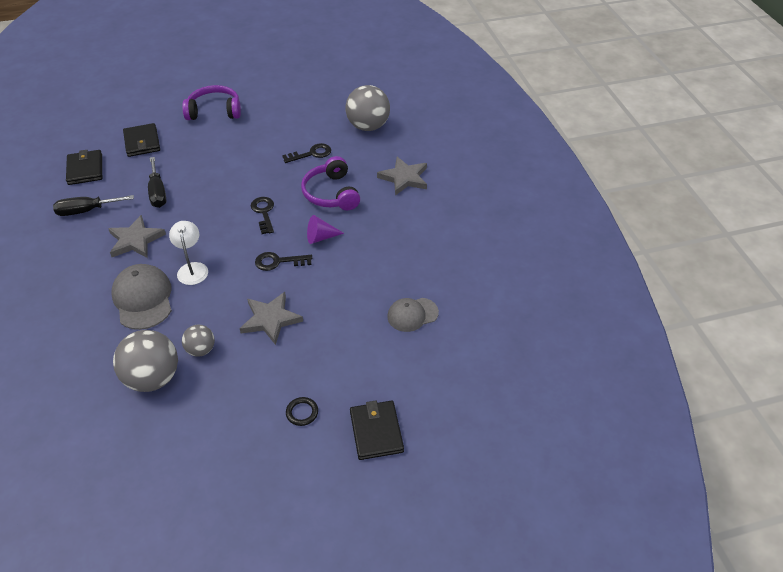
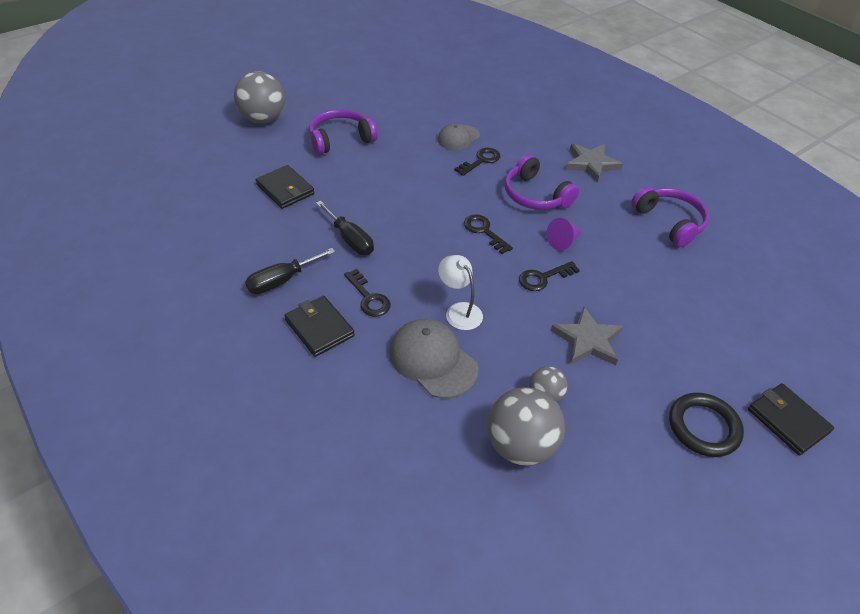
camera: 25 degrees left, 0 degrees up
black wallet [66,150,102,185] -> black wallet moved to [284,296,355,357]
grey star [108,215,166,258] -> black key [344,269,391,317]
black ring [286,397,318,426] -> black ring [669,392,744,457], size x1.92
grey ball [345,85,390,131] -> grey ball moved to [234,71,285,124]
grey cap [387,298,439,332] -> grey cap moved to [438,123,480,150]
none -> purple headphones [631,187,709,247]

